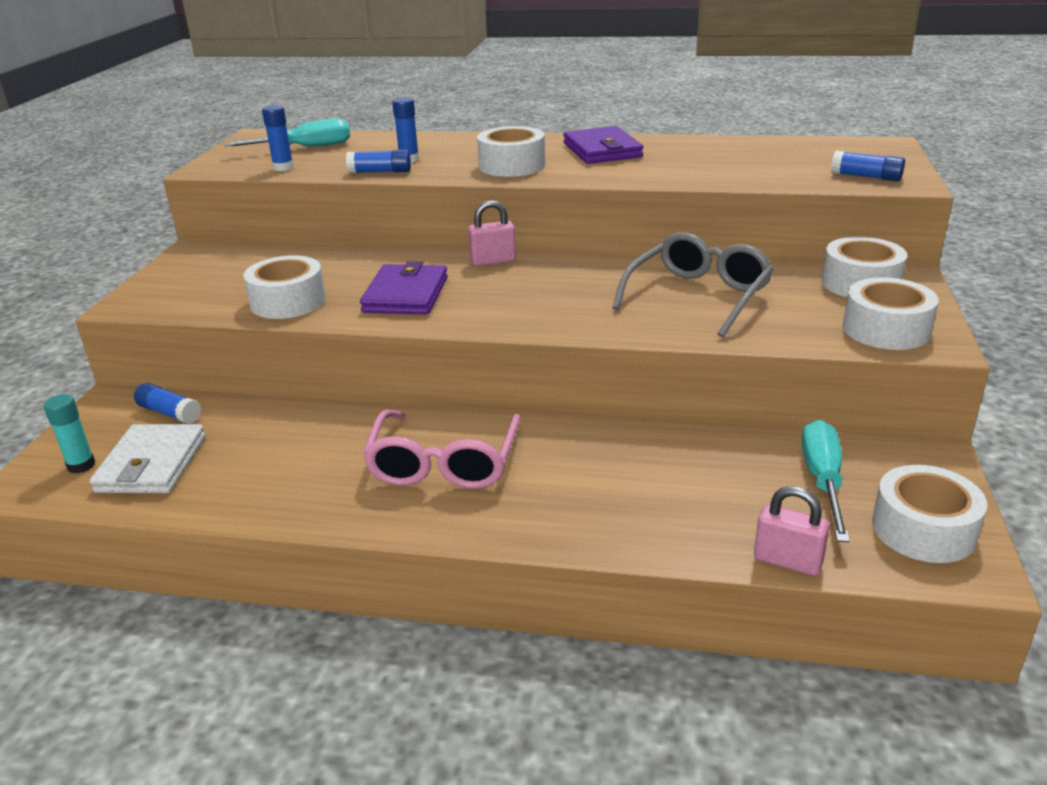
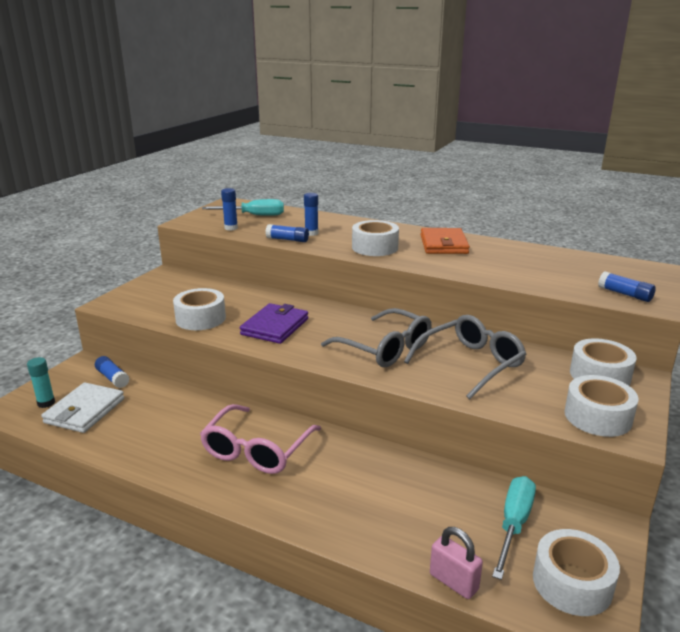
camera: 15 degrees right, 5 degrees down
pink padlock [468,200,516,266] -> none
purple wallet [563,126,643,164] -> orange wallet [421,228,470,254]
none -> grey glasses [321,308,432,367]

